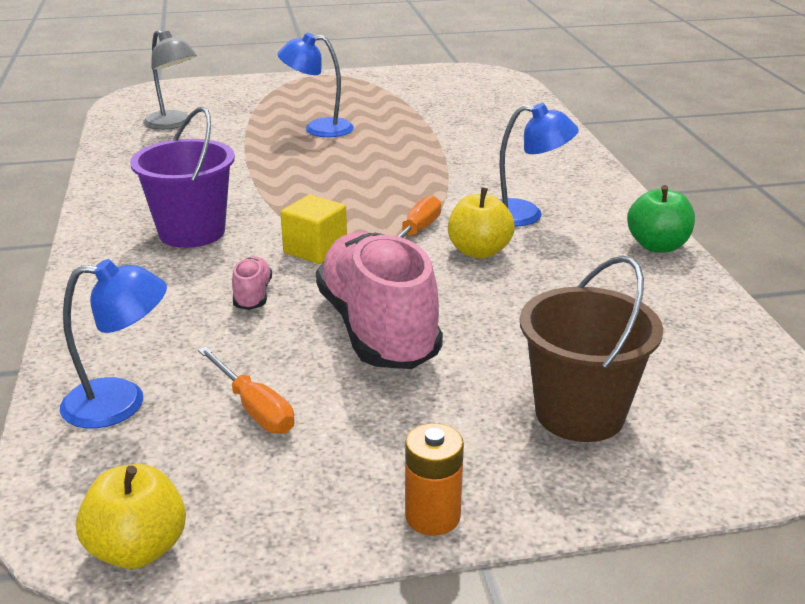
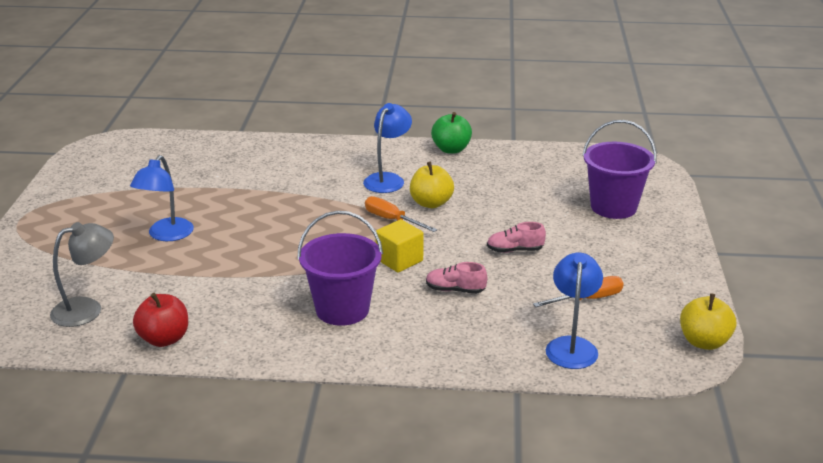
camera: 75 degrees left, 0 degrees up
pink shoe [316,232,443,369] -> pink shoe [487,222,546,253], size x0.42
orange battery [405,423,464,536] -> none
brown bucket [520,256,663,442] -> purple bucket [582,120,657,219]
none -> red apple [133,293,188,347]

